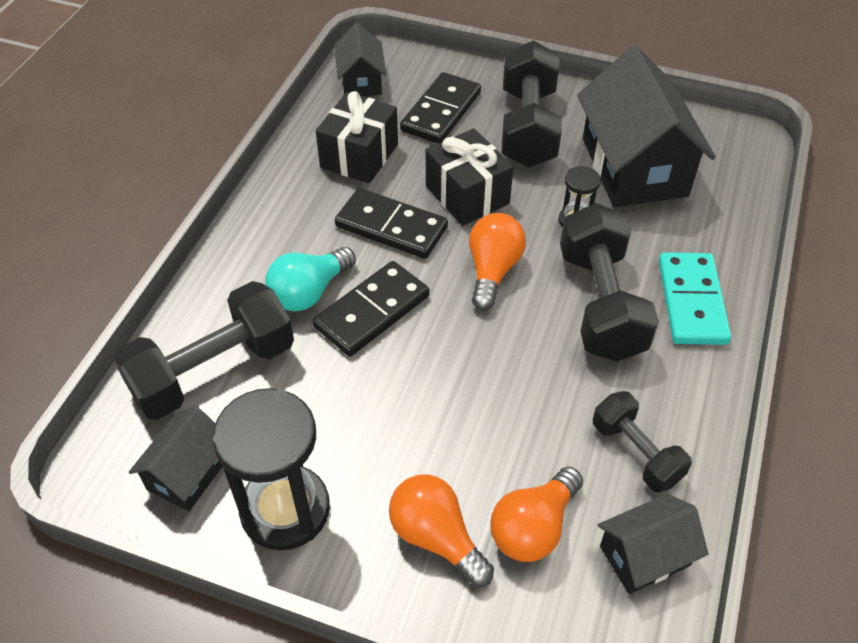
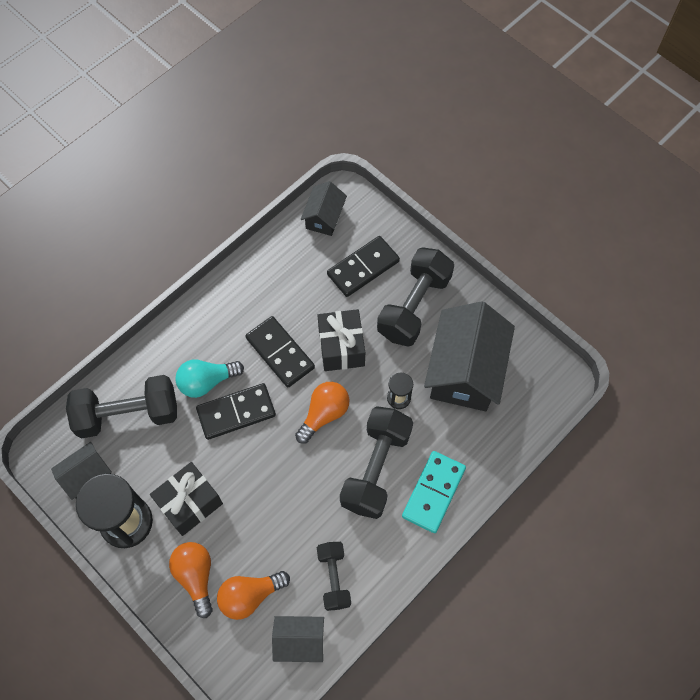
camera: 25 degrees right, 15 degrees up
black gift [316,91,398,184] -> black gift moved to [150,462,223,536]

